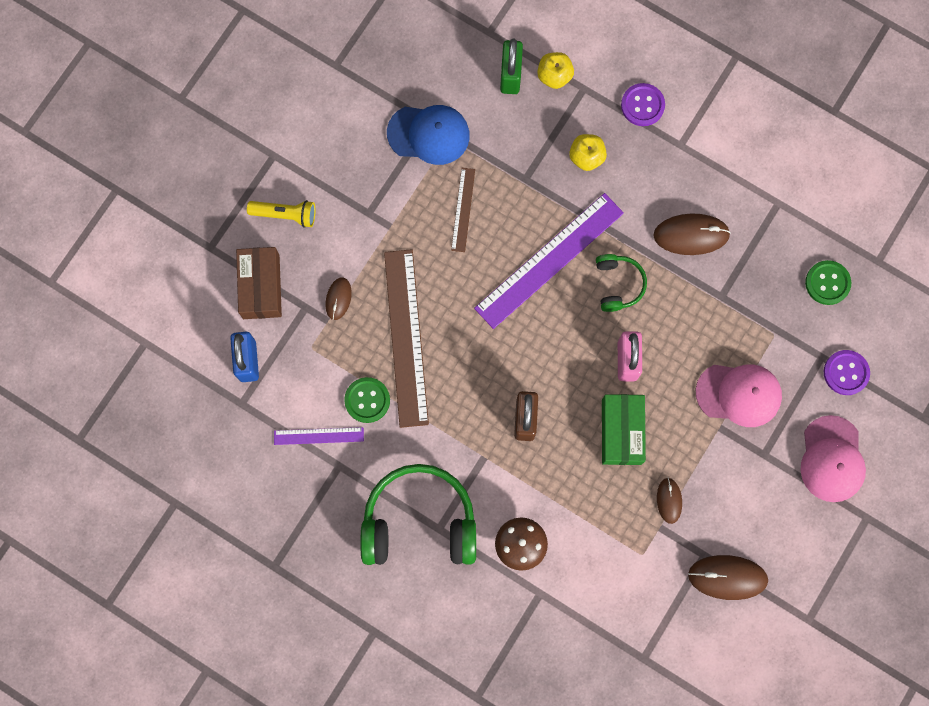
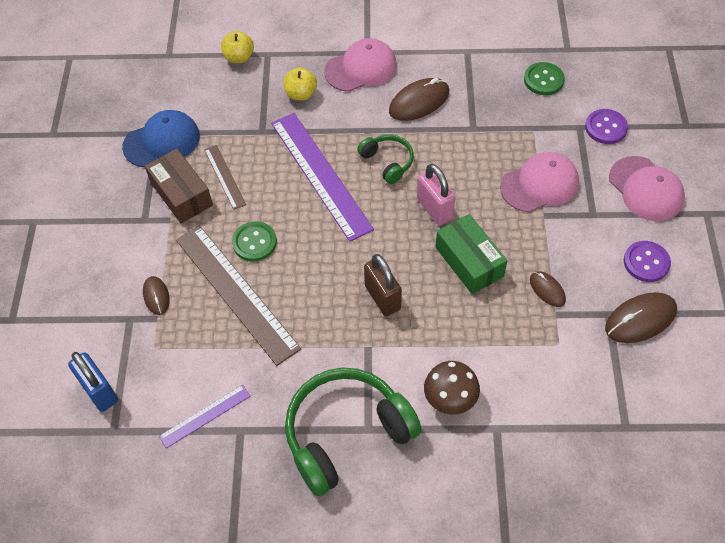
camera: 30 degrees left, 20 degrees down
brown box [236,247,282,319] -> brown box moved to [145,149,213,223]
yellow flashlight [247,200,316,228] -> none
green button [344,377,390,423] -> green button moved to [232,221,277,261]
purple ruler [474,193,624,329] -> purple ruler turned 45 degrees counterclockwise [271,113,374,242]
green padlock [500,38,523,94] -> none
purple button [621,83,665,126] -> purple button moved to [624,241,671,282]
none -> pink cap [324,38,397,92]

